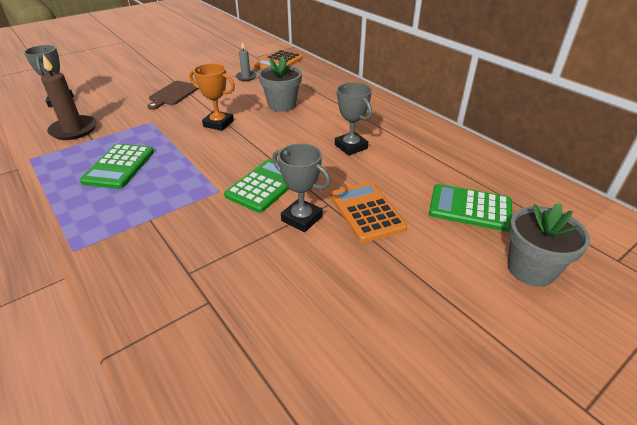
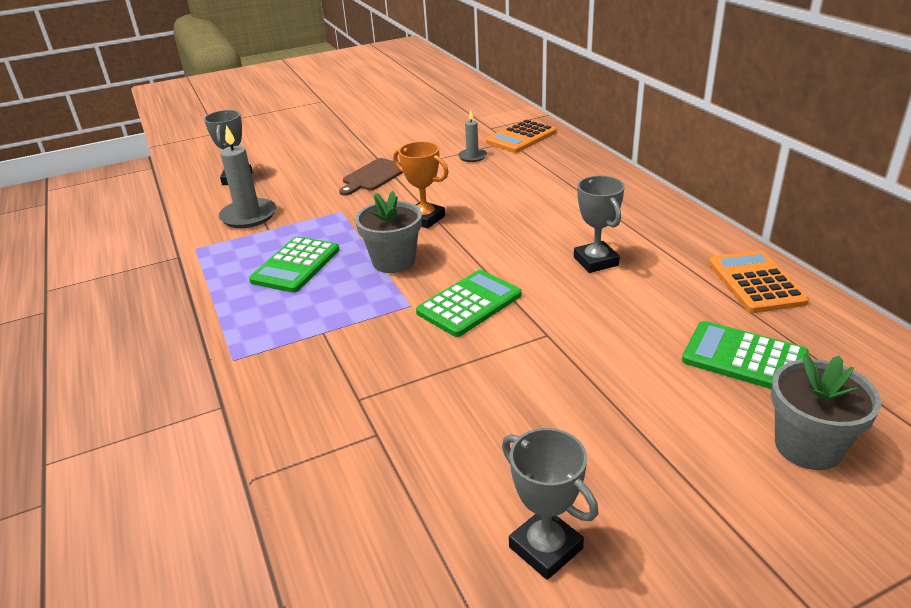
camera: 15 degrees right, 5 degrees down
brown candle [41,54,97,140] -> grey candle [219,125,276,228]
grey flower pot [258,56,302,112] -> grey flower pot moved to [355,191,422,273]
grey trophy [272,143,331,232] -> grey trophy moved to [502,428,598,580]
orange calculator [330,182,408,243] -> orange calculator moved to [708,250,809,313]

